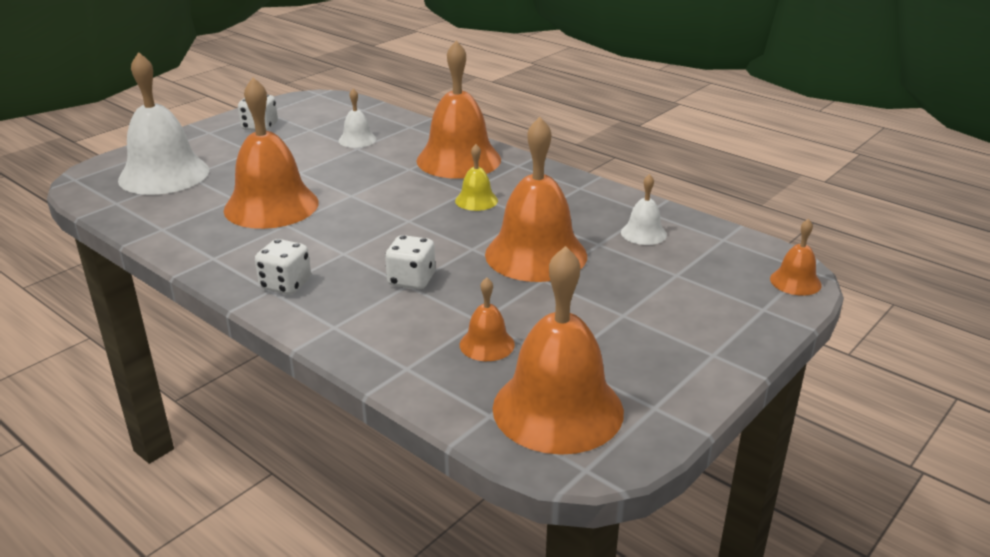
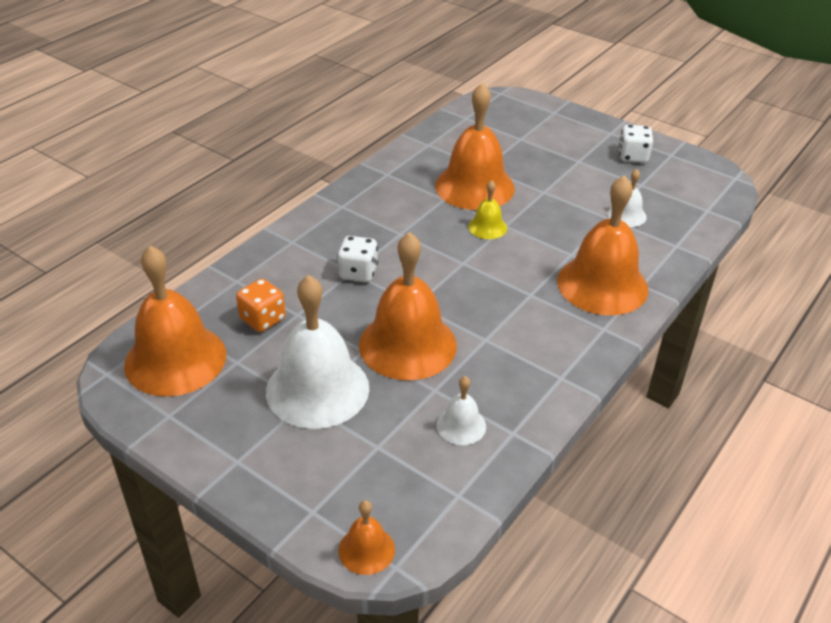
camera: 85 degrees right, 10 degrees up
white bell [118,52,209,195] -> white bell moved to [266,275,369,429]
white dice [255,239,311,295] -> none
yellow bell [455,144,498,211] -> yellow bell moved to [468,180,507,239]
orange bell [460,277,515,361] -> orange dice [236,279,286,332]

